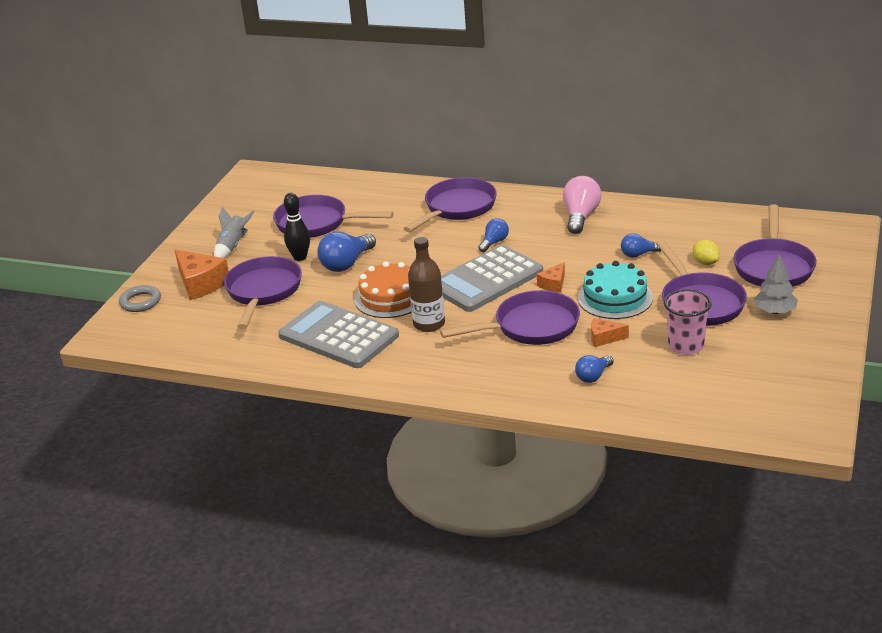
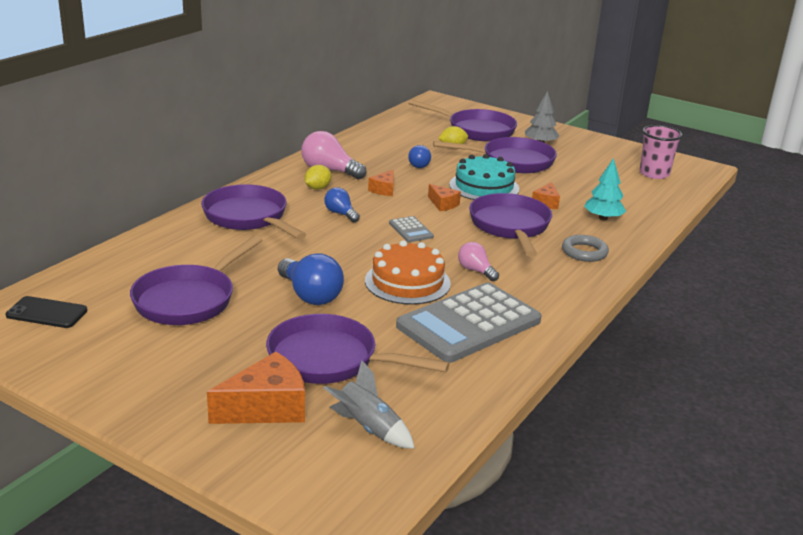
camera: 80 degrees left, 5 degrees down
grey ring [119,285,161,312] -> grey ring moved to [562,235,609,262]
grey rocket [214,207,254,258] -> grey rocket moved to [324,360,415,449]
black bowling pin [284,193,310,261] -> none
brown bottle [408,237,445,332] -> pink light bulb [458,242,499,281]
grey calculator [441,245,543,312] -> grey calculator [389,216,434,242], size x0.42
blue light bulb [575,355,614,383] -> turquoise tree [584,158,626,220]
pink cup [664,289,712,355] -> pink cup moved to [640,125,683,179]
none -> black phone [5,296,88,328]
none -> yellow lemon [305,165,331,190]
none -> orange cheese [368,170,394,196]

